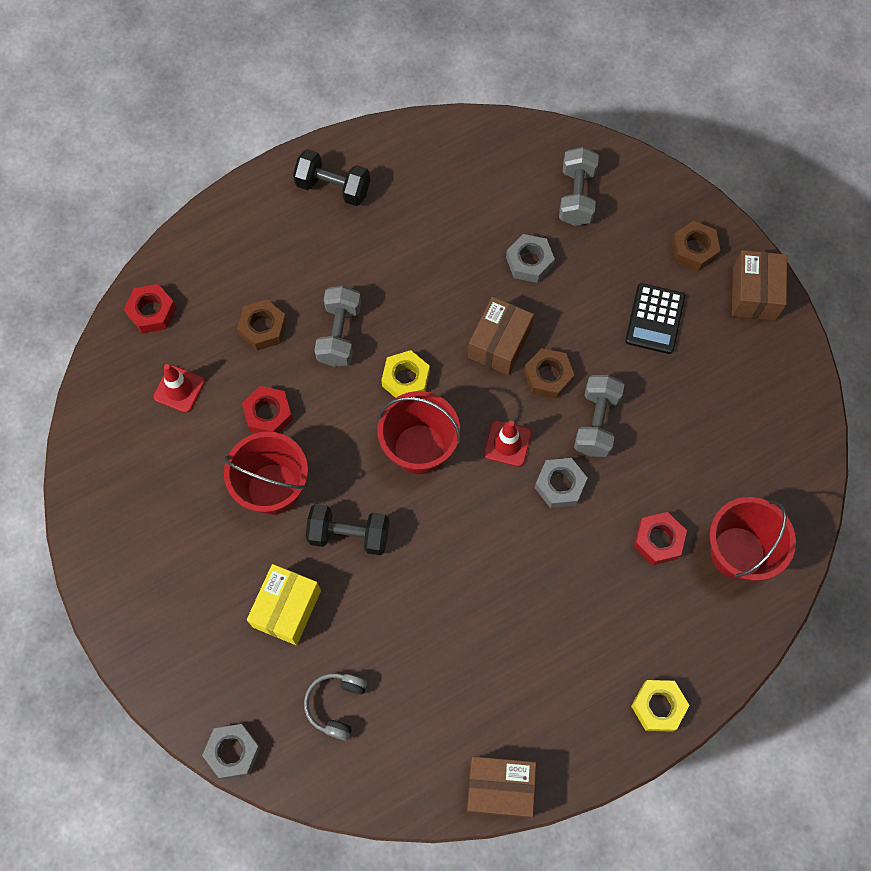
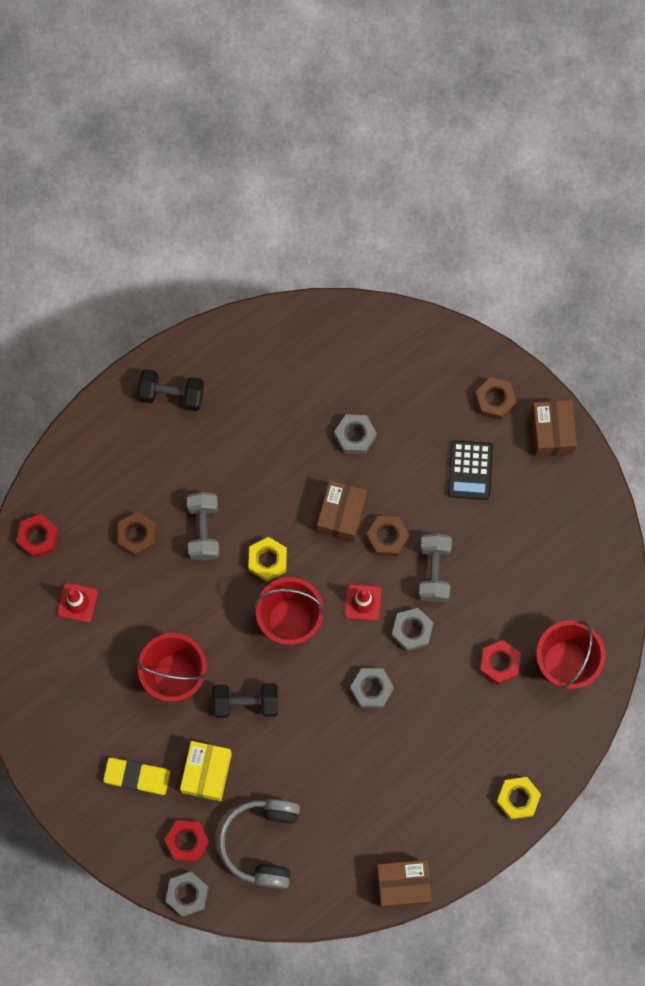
camera: 10 degrees left, 5 degrees up
red nut [242,386,293,433] -> red nut moved to [164,820,210,862]
grey headphones [304,673,367,741] -> grey headphones [218,799,300,889], size x1.71
grey dumbbell [559,147,599,226] -> none
none -> yellow eraser [103,758,170,795]
none -> grey nut [350,668,394,708]

